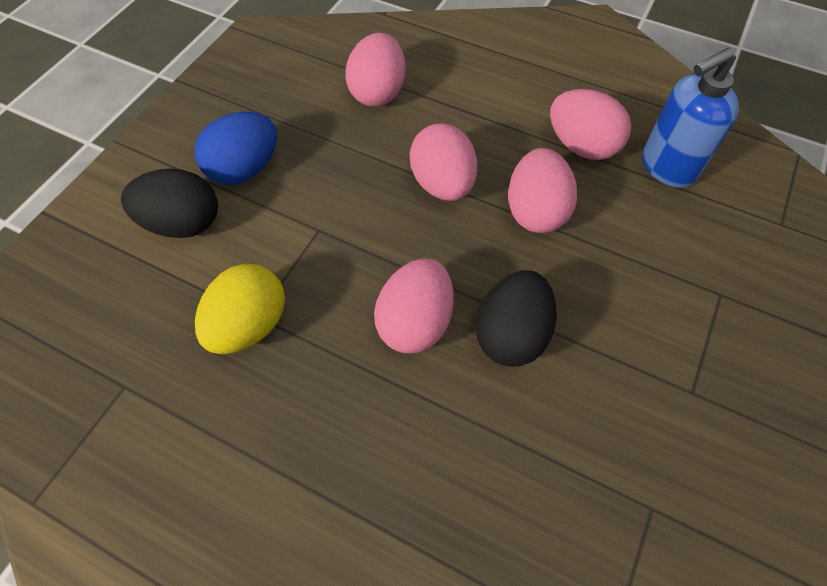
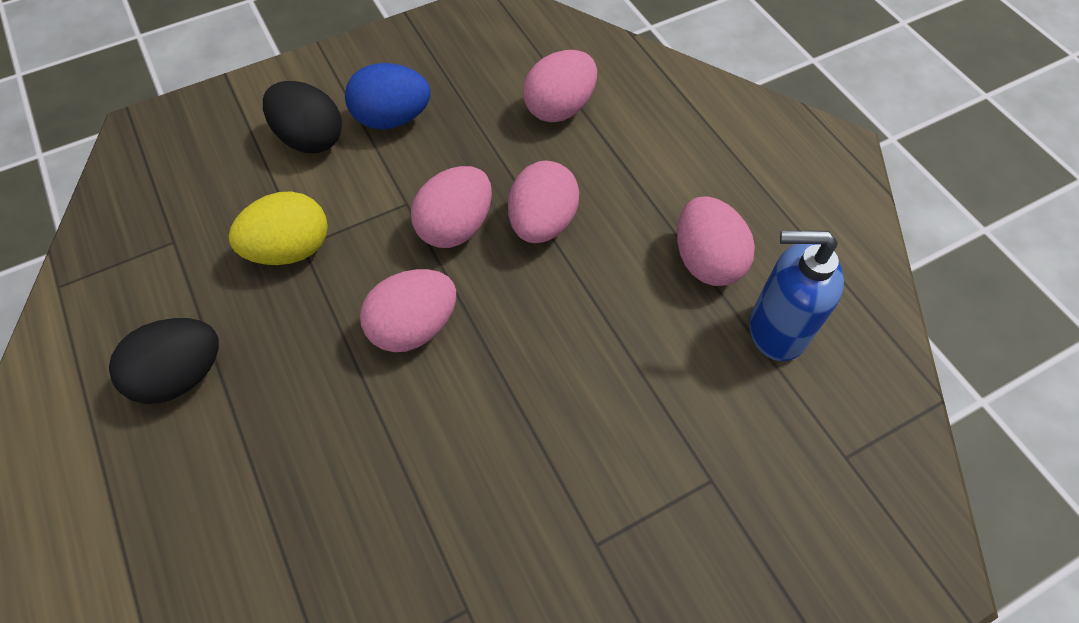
camera: 35 degrees right, 0 degrees up
black egg [476,270,557,367] -> black egg moved to [109,318,219,404]
pink egg [508,148,577,233] -> pink egg moved to [411,166,492,248]

